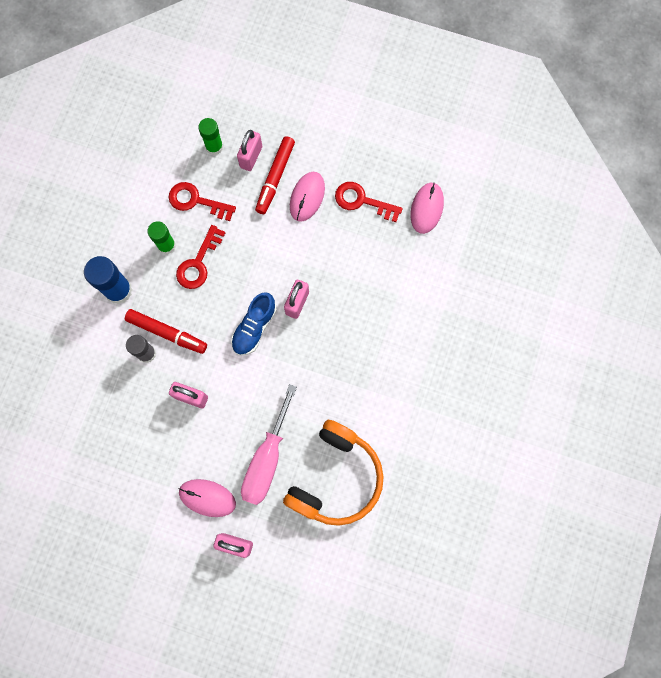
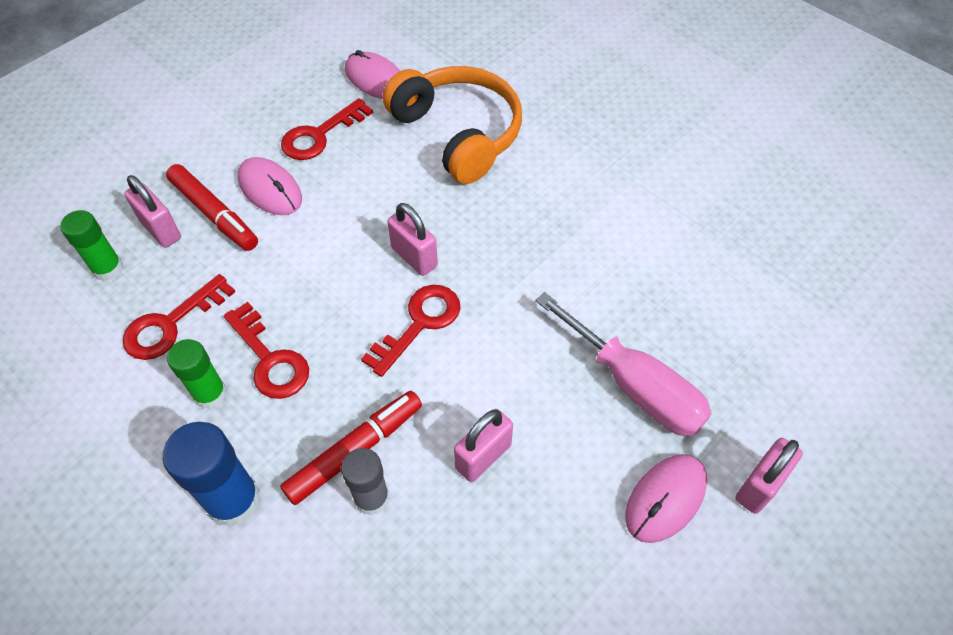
camera: 65 degrees left, 20 degrees down
blue shoe [231,292,277,356] -> red key [361,285,460,377]
orange headphones [283,420,384,526] -> orange headphones moved to [383,66,522,184]

